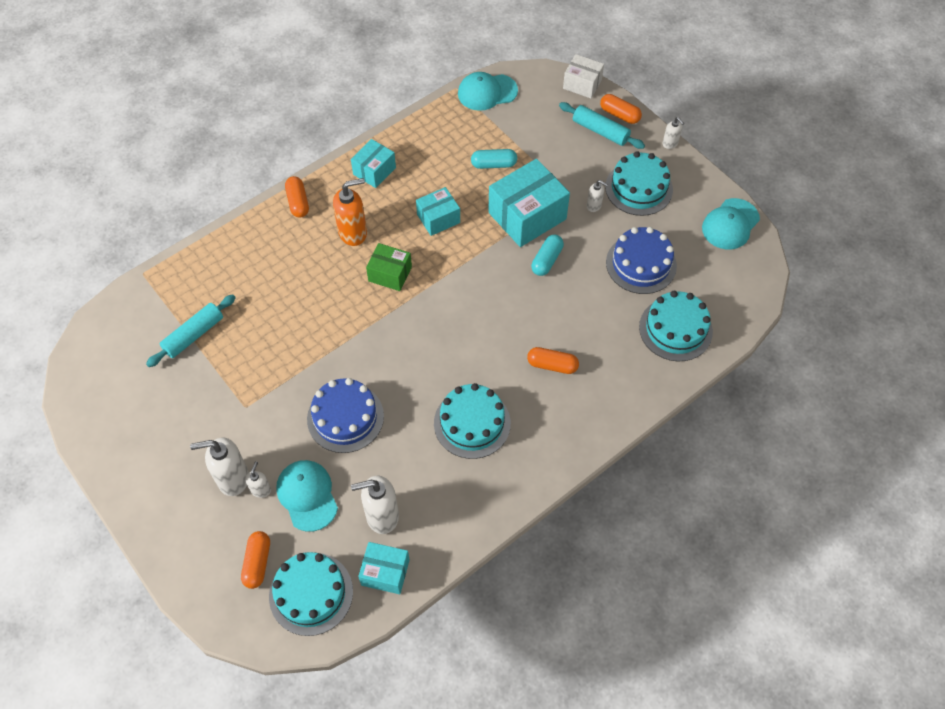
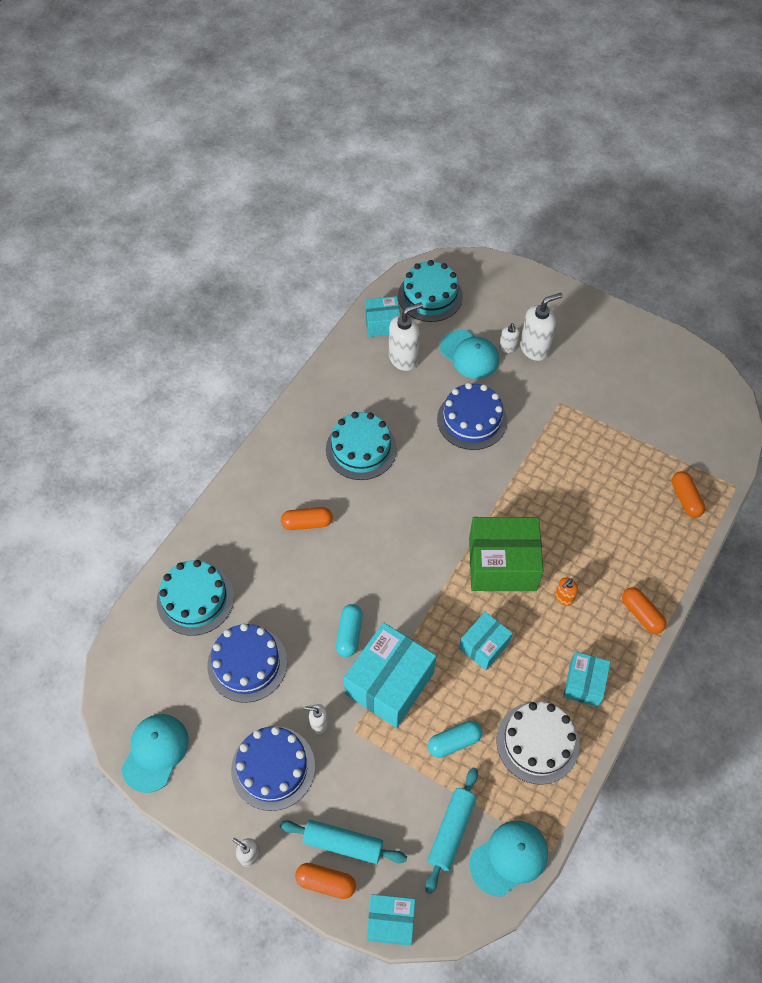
camera: 160 degrees right, 0 degrees up
turquoise rolling pin [146,294,236,367] -> turquoise rolling pin moved to [425,767,478,894]
orange capsule [241,531,270,589] -> orange capsule moved to [672,471,705,518]
orange soap dispenser [333,178,367,246] -> orange soap dispenser [555,577,578,606], size x0.53
green box [366,243,412,291] -> green box [469,517,543,591], size x1.76
white box [563,54,604,98] -> turquoise box [367,894,415,946]
turquoise cake [605,151,673,216] -> blue cake [231,726,315,811]
none -> white cake [497,702,580,785]

